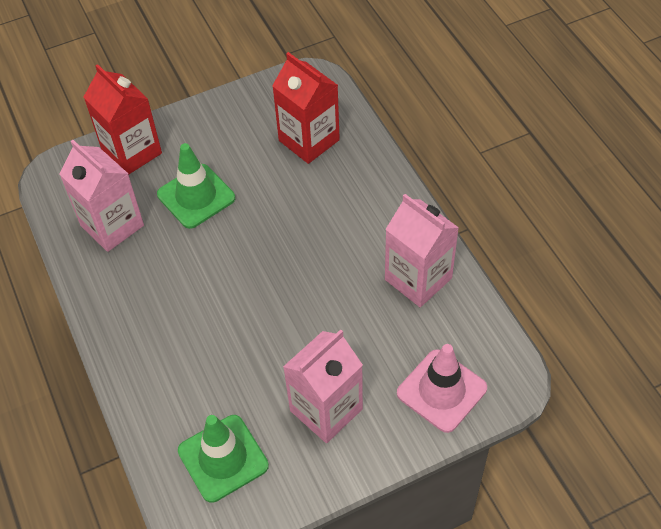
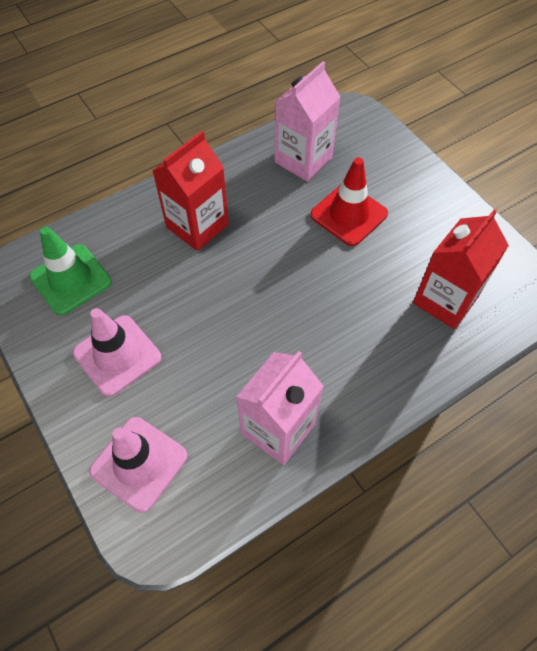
camera: 80 degrees right, 5 degrees up
red carton [84,64,162,175] -> red carton moved to [152,131,229,251]
green traffic cone [157,143,235,229] -> red traffic cone [310,157,388,246]
pink carton [283,329,363,443] -> pink traffic cone [73,308,161,397]

